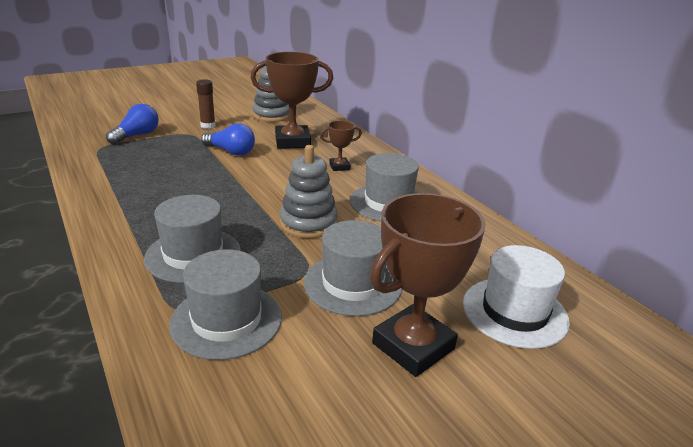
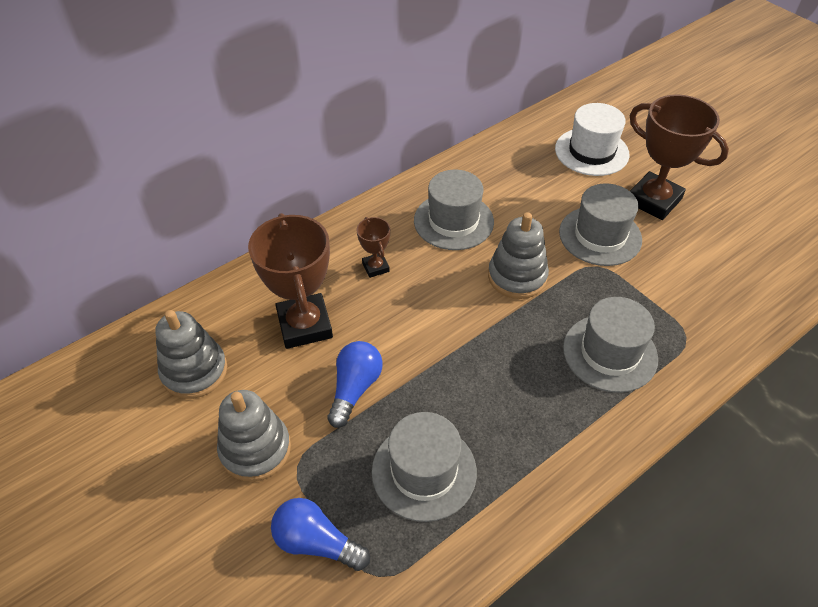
camera: 95 degrees left, 20 degrees up
grey hat [169,249,282,360] -> grey hat moved to [372,412,477,522]
brown glue stick [196,79,216,129] -> grey stacking toy [217,390,291,482]

